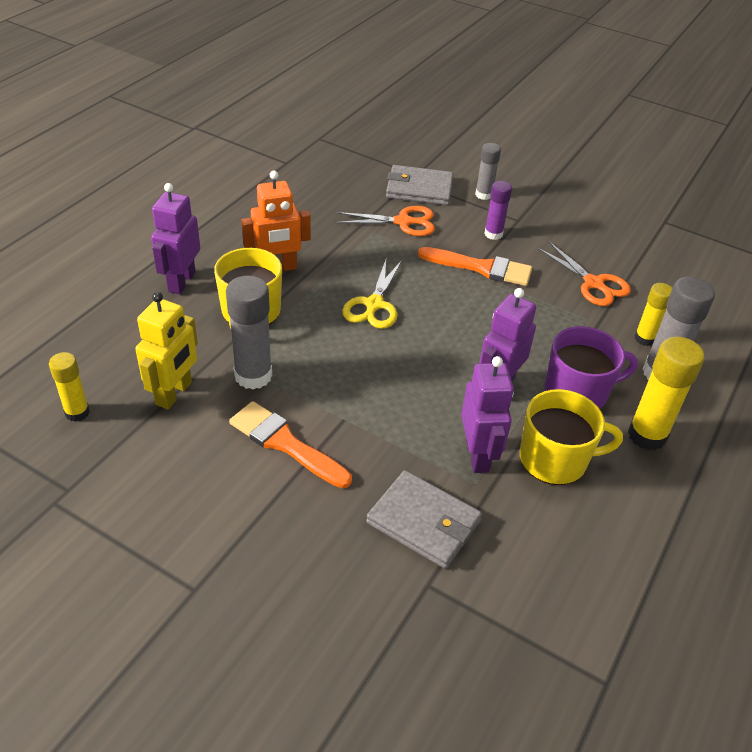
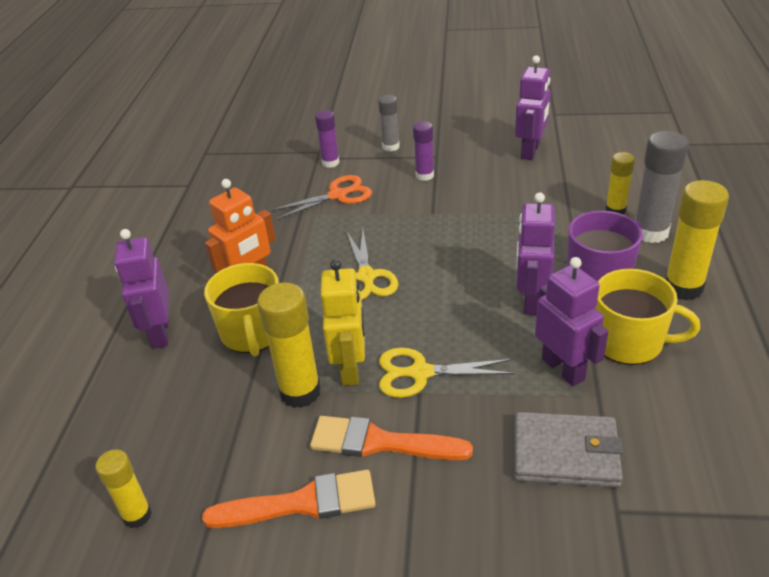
camera: 20 degrees left, 5 degrees down
yellow robot [135,292,198,409] -> yellow robot moved to [321,259,365,386]
grey glue stick [226,276,272,389] -> yellow glue stick [257,283,321,408]
grey wallet [386,165,454,205] -> purple glue stick [315,110,340,168]
orange brush [418,247,532,286] -> orange brush moved to [202,470,376,528]
yellow mug [520,389,623,485] -> yellow mug turned 45 degrees clockwise [595,269,700,365]
orange scissors [537,242,631,306] -> none
none -> yellow scissors [379,348,515,398]
none -> purple robot [515,55,551,160]

